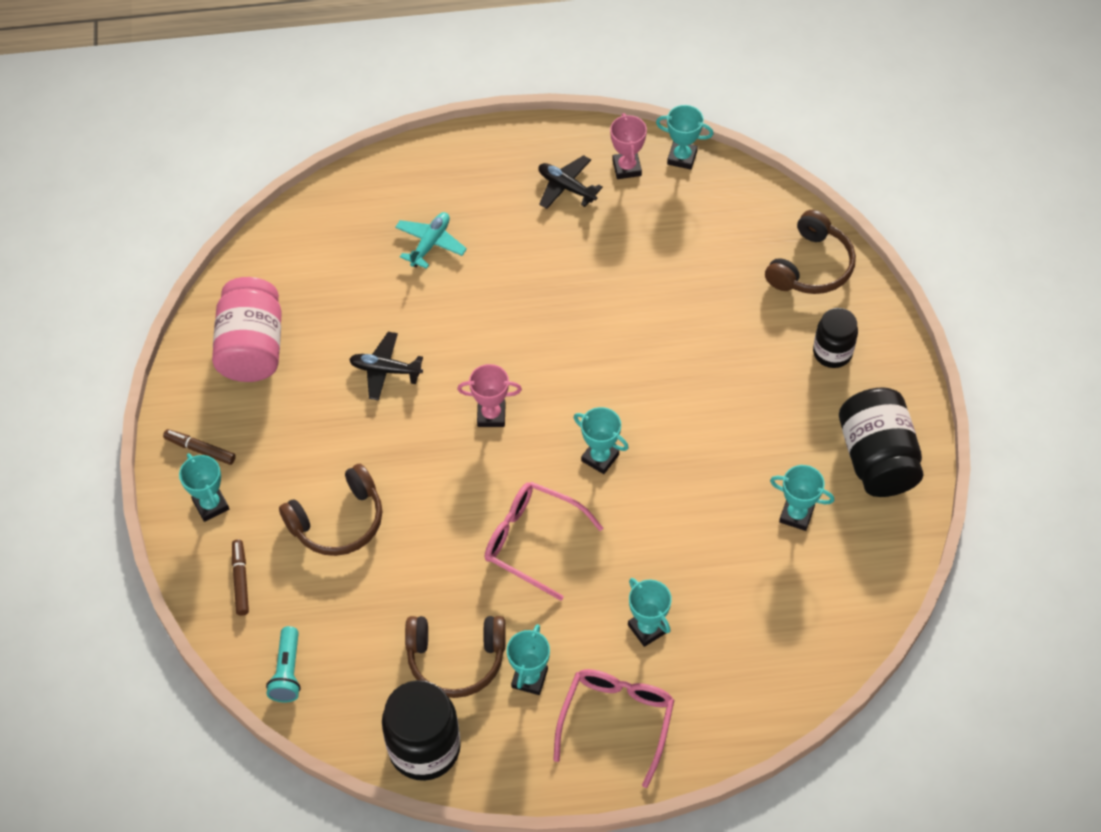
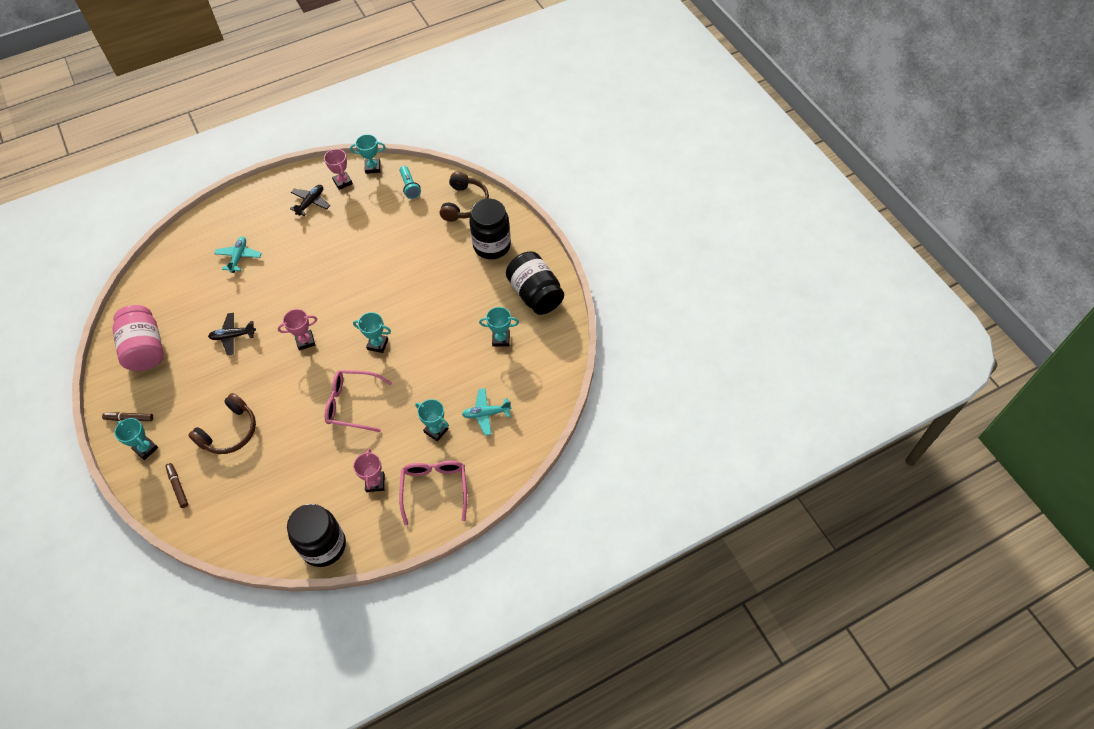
camera: 20 degrees left, 0 degrees up
turquoise flashlight [266,626,301,702] -> turquoise flashlight moved to [400,166,421,199]
brown headphones [405,616,506,698] -> none
turquoise trophy [507,624,550,695] -> pink trophy [353,448,385,492]
black plane [538,155,603,209] -> black plane turned 105 degrees clockwise [290,185,330,216]
black jar [813,308,858,368] -> black jar [469,199,511,259], size x1.61
none -> turquoise plane [462,388,512,436]

